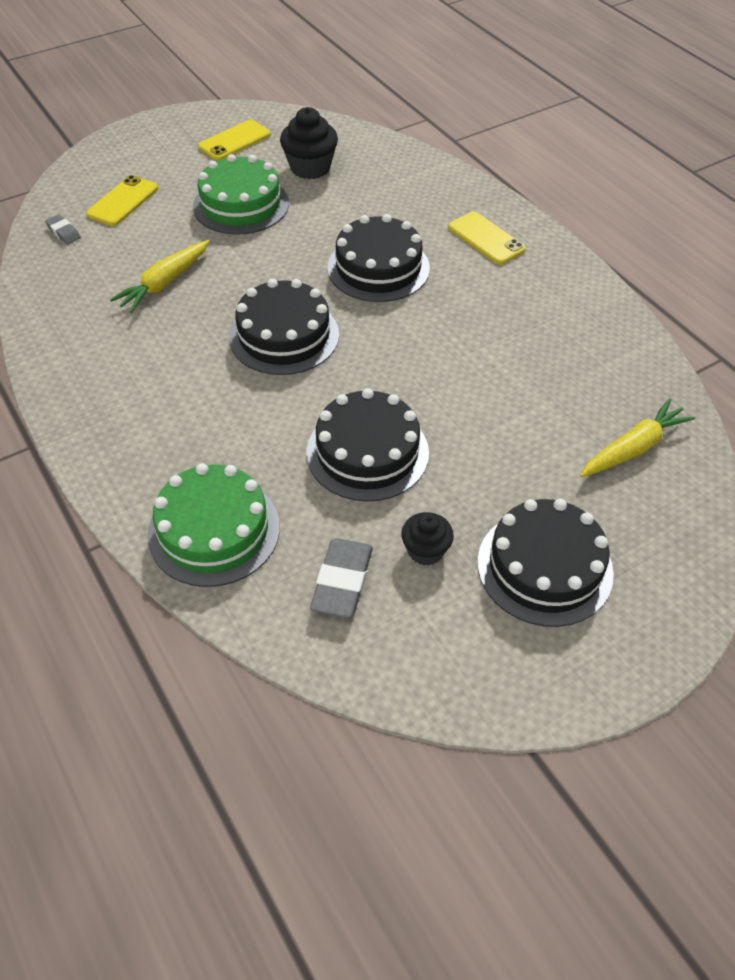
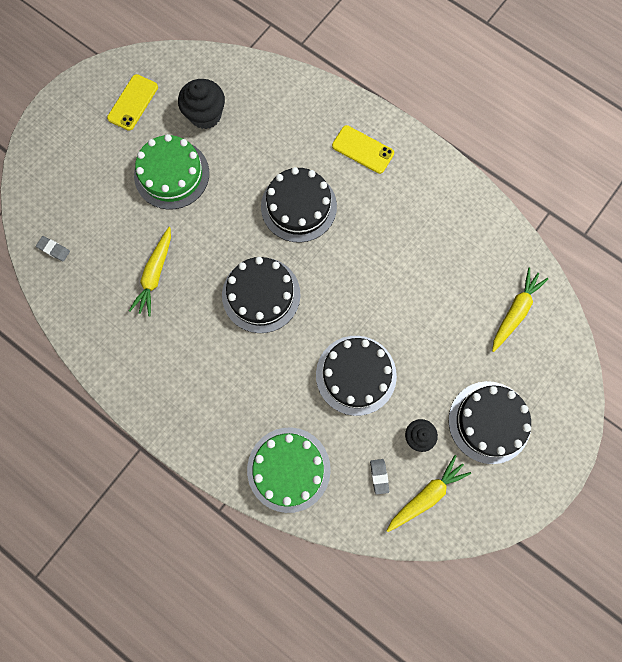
camera: 20 degrees left, 25 degrees up
yellow phone [86,175,158,226] -> none
grey eraser [310,538,373,618] -> grey eraser [370,459,389,495], size x0.57
none -> yellow carrot [387,455,471,532]

